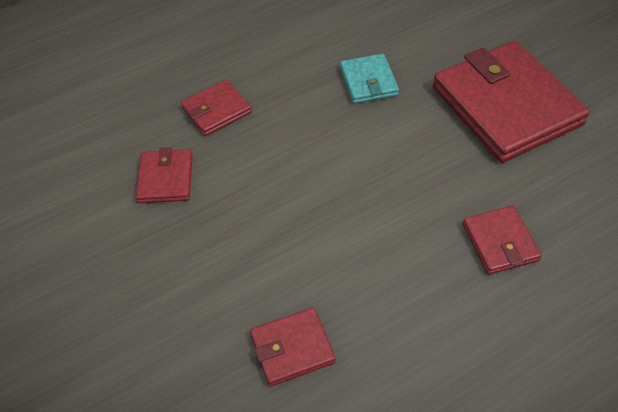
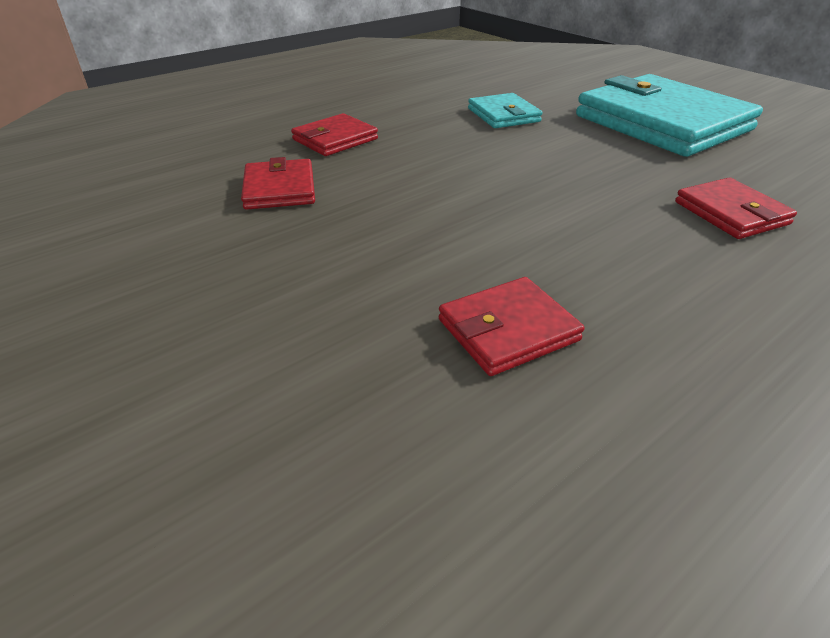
camera: 10 degrees left, 15 degrees down
red wallet [433,41,590,163] -> turquoise wallet [576,74,763,157]

